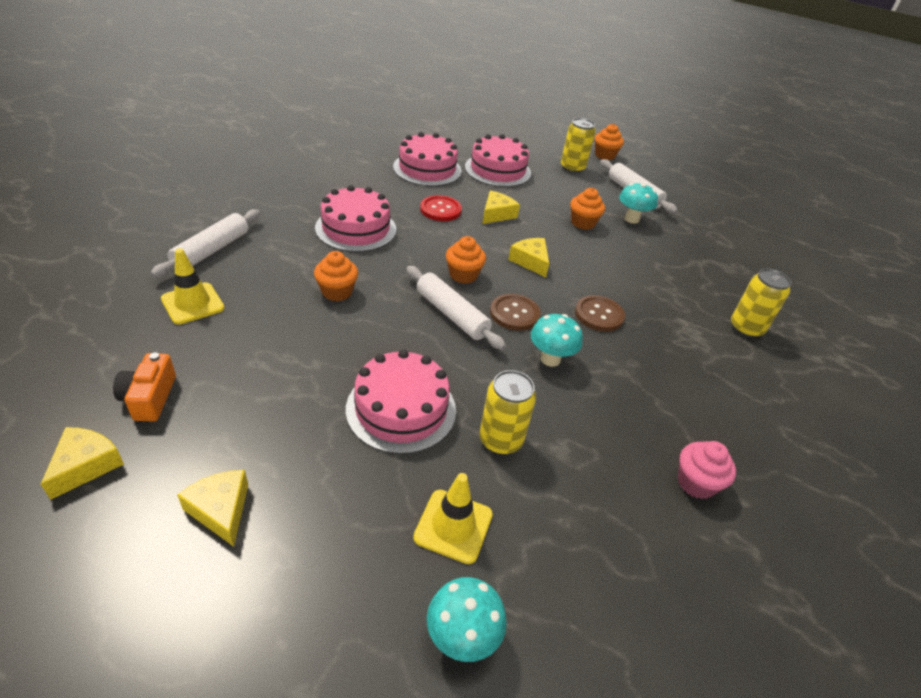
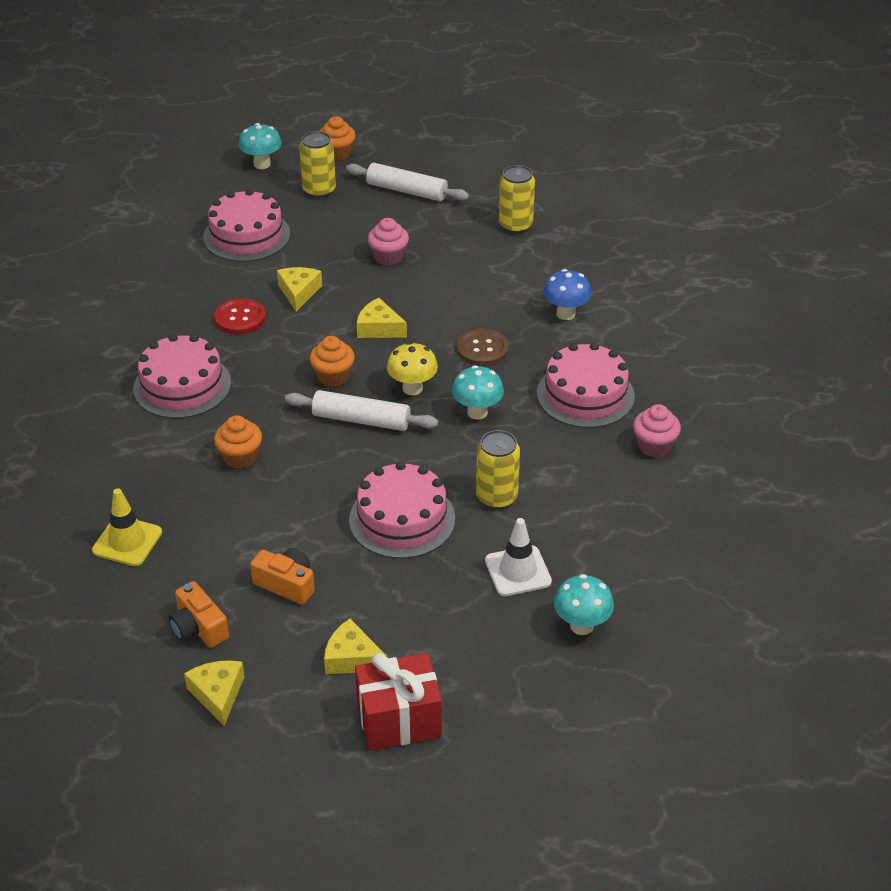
camera: 30 degrees left, 0 degrees up
white rolling pin [150,209,260,278] -> none
pink cake [393,132,461,186] -> pink cake moved to [537,342,635,428]
yellow traffic cone [413,473,493,564] -> white traffic cone [485,518,552,596]
brown button [490,294,541,331] -> yellow mushroom [387,342,438,395]
orange cupcake [570,188,605,230] -> pink cupcake [368,218,409,266]
turquoise mushroom [619,183,658,224] -> turquoise mushroom moved to [239,123,282,169]
yellow can [731,268,791,338] -> yellow can moved to [499,165,535,233]
none -> orange camera [250,548,315,605]
none -> red gift [355,653,442,751]
none -> blue mushroom [543,269,592,320]

